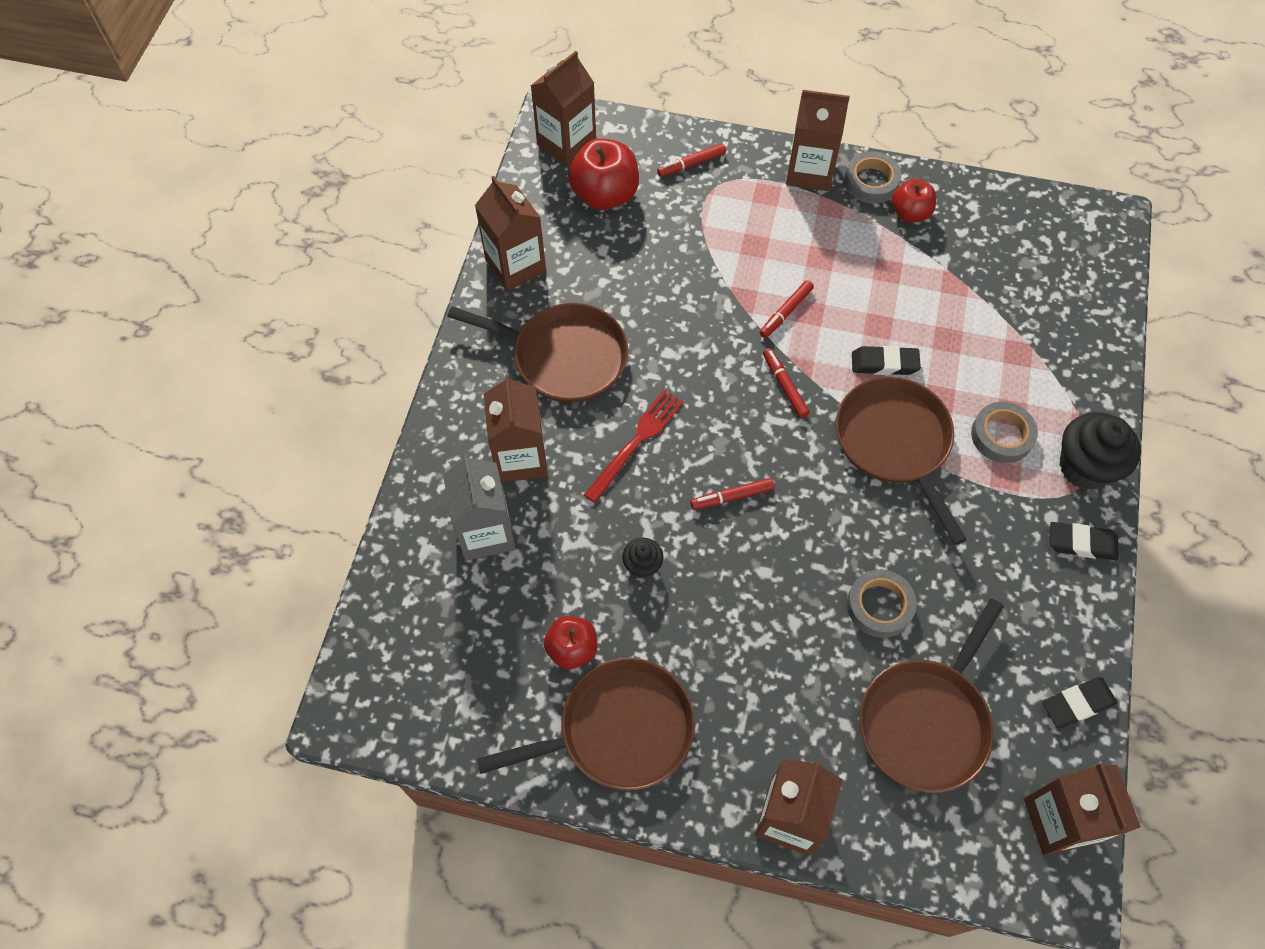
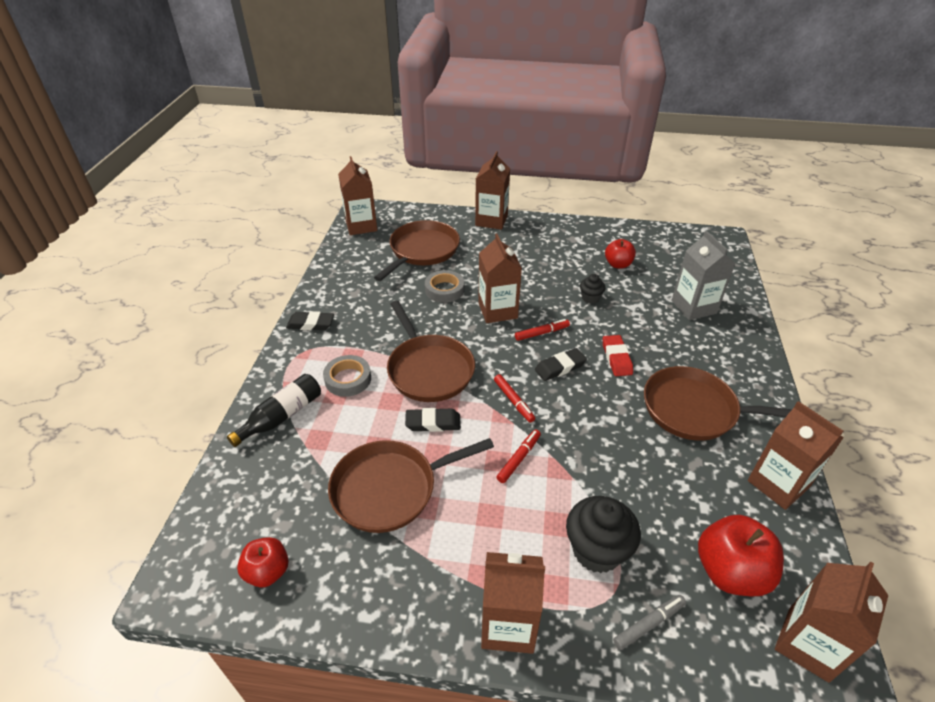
camera: 175 degrees right, 20 degrees down
brown pan [477,658,695,791] -> brown pan moved to [328,438,494,533]
brown carton [483,375,548,483] -> brown carton moved to [478,234,522,323]
red fork [584,390,683,503] -> red eraser [603,335,633,376]
red marker [657,143,726,177] -> grey marker [613,595,686,650]
grey tape [844,151,902,204] -> none
red apple [891,179,936,222] -> red apple moved to [237,537,289,587]
black eraser [1042,677,1117,728] -> black eraser moved to [535,348,587,381]
black cupcake [1059,412,1141,490] -> black cupcake moved to [566,496,641,573]
none -> black bottle [227,374,321,447]

